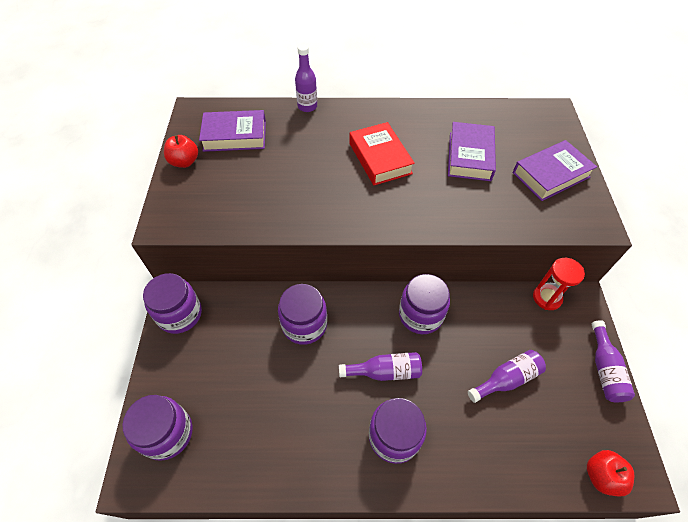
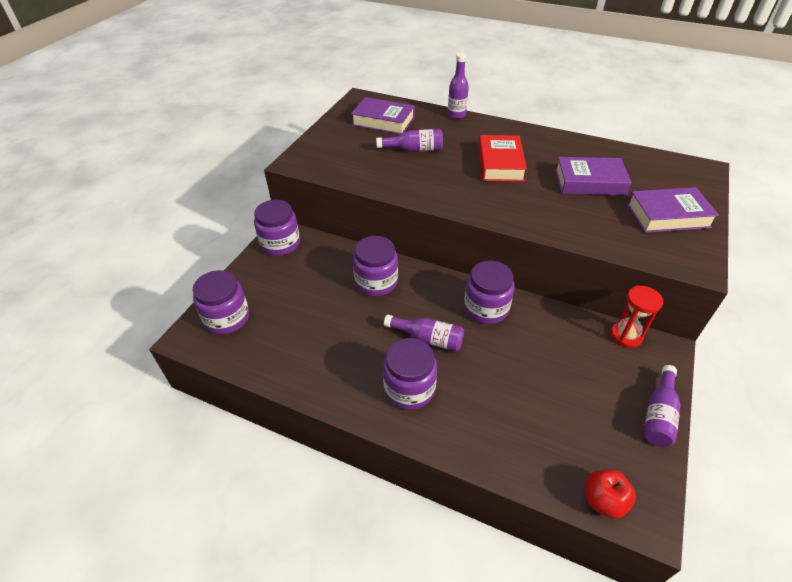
camera: 25 degrees right, 10 degrees down
red apple [164,135,198,168] -> none
purple book [448,122,496,181] -> purple book turned 60 degrees clockwise [555,157,632,195]
purple bottle [468,350,546,403] -> purple bottle moved to [376,129,443,152]

